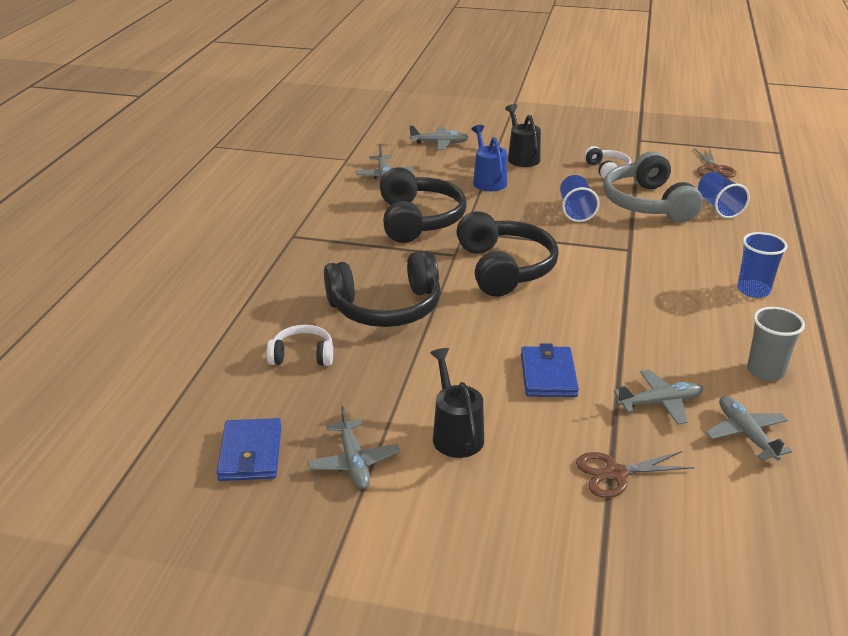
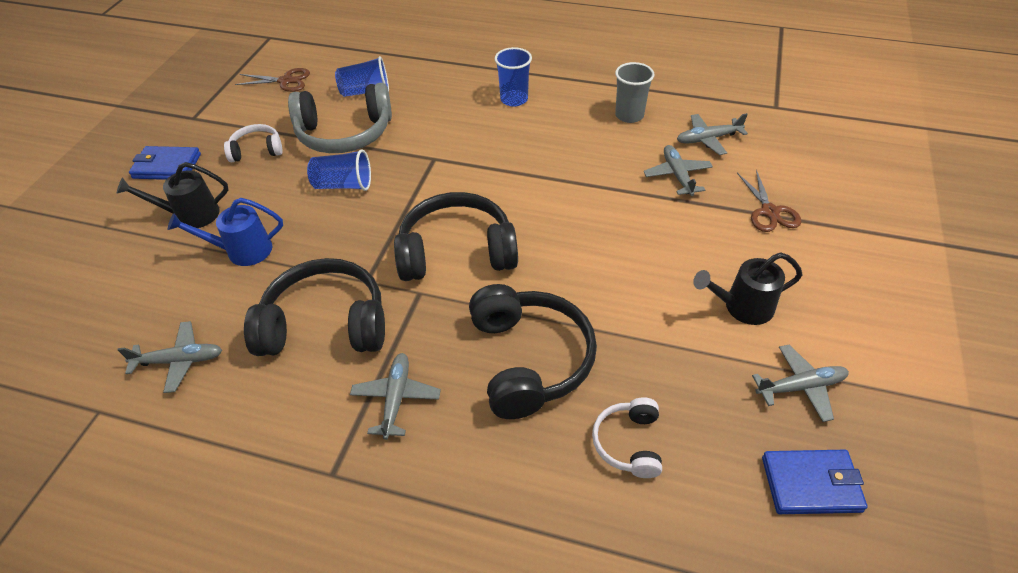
camera: 85 degrees left, 15 degrees up
grey plane [409,125,469,150] -> grey plane moved to [350,353,441,440]
blue wallet [521,343,579,397] -> blue wallet moved to [129,146,201,180]

